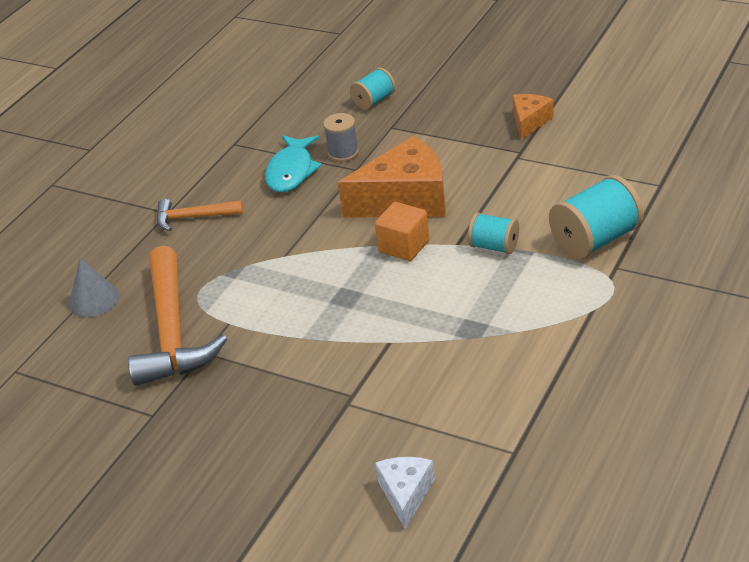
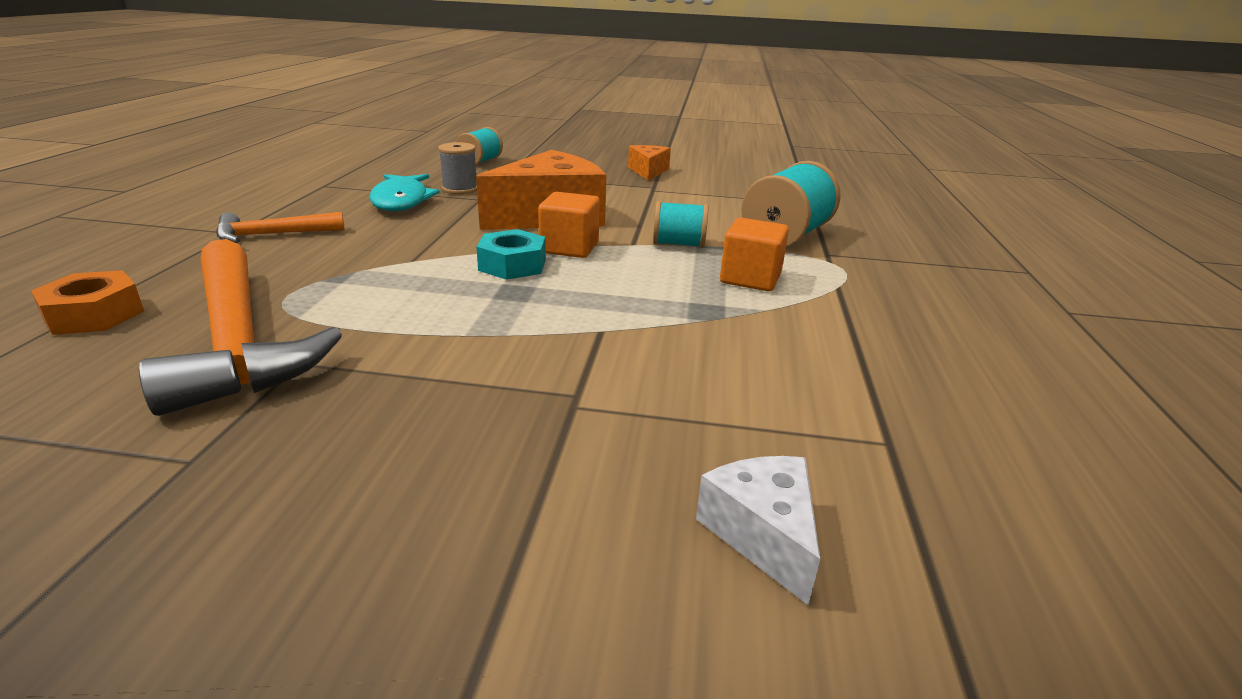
camera: 25 degrees left, 10 degrees down
grey cone [69,258,119,317] -> orange nut [31,270,144,335]
none -> turquoise nut [476,229,546,280]
none -> orange cube [720,218,789,291]

